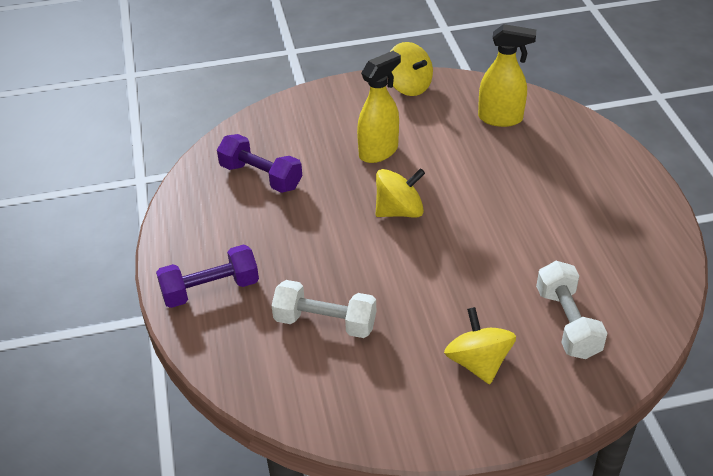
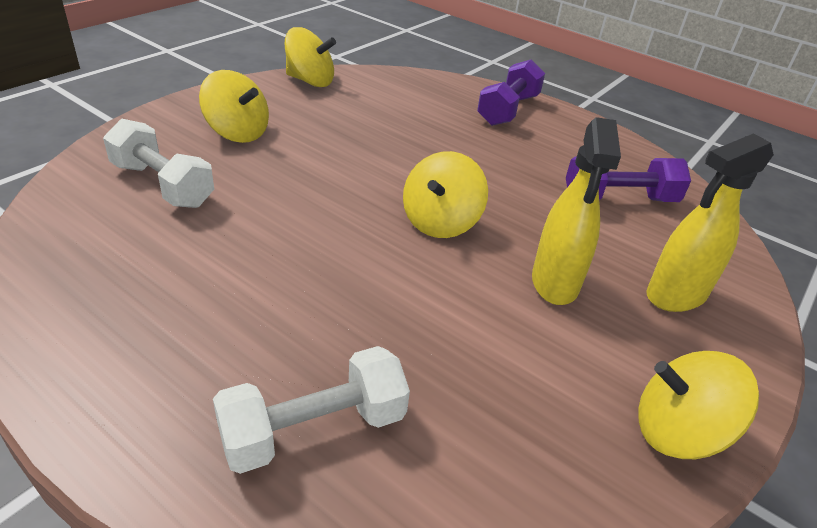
camera: 135 degrees right, 5 degrees down
white dumbbell [271,280,376,338] -> white dumbbell moved to [213,346,410,474]
yellow spray bottle [478,24,536,127] -> yellow spray bottle moved to [646,133,774,312]
none -> yellow spinning top [285,27,336,87]

